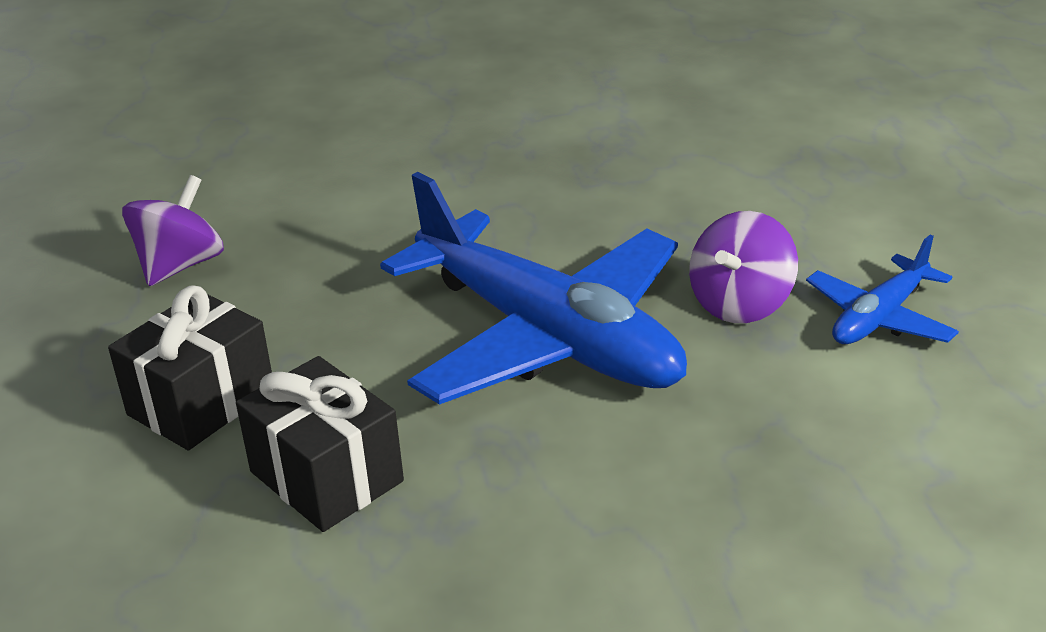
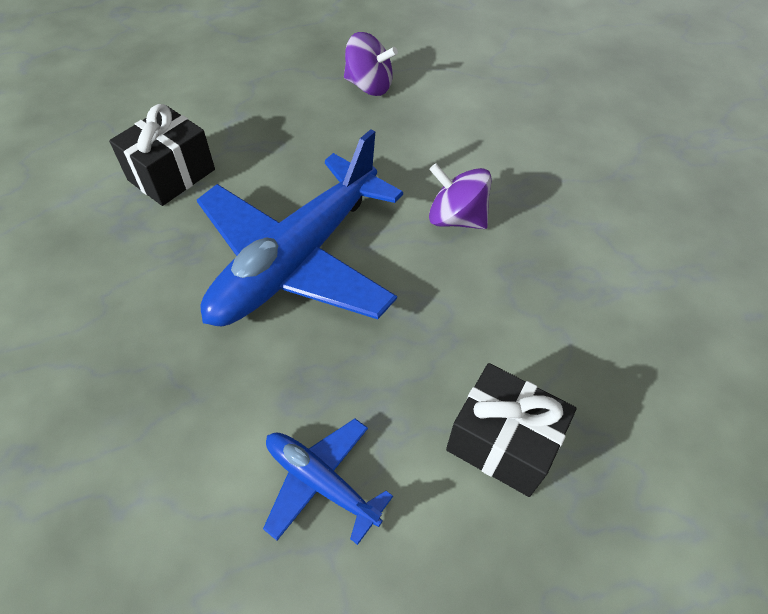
camera: 80 degrees right, 20 degrees up
black gift [108,285,272,450] -> black gift moved to [446,363,577,497]
purple spinning top [689,211,798,323] -> purple spinning top moved to [429,163,492,229]

